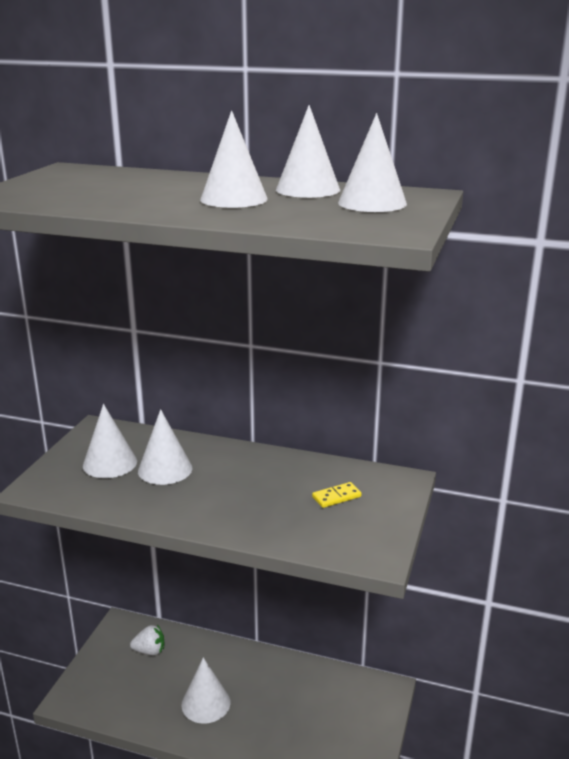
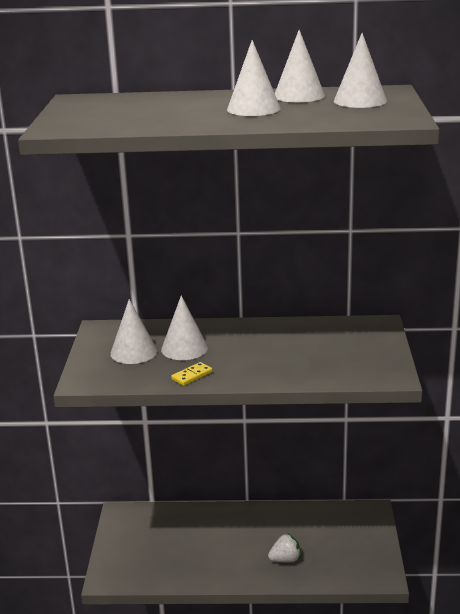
camera: 15 degrees left, 0 degrees up
white strawberry [130,624,164,655] -> white strawberry moved to [268,533,301,562]
white cone [181,657,230,724] -> none
yellow domino [312,482,362,508] -> yellow domino moved to [171,362,213,386]

